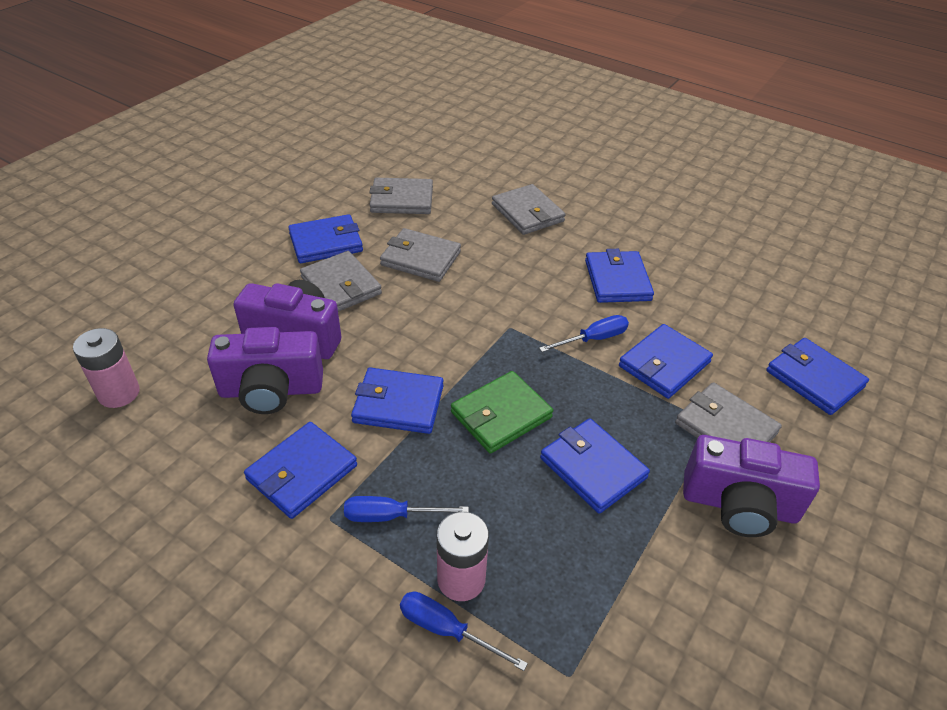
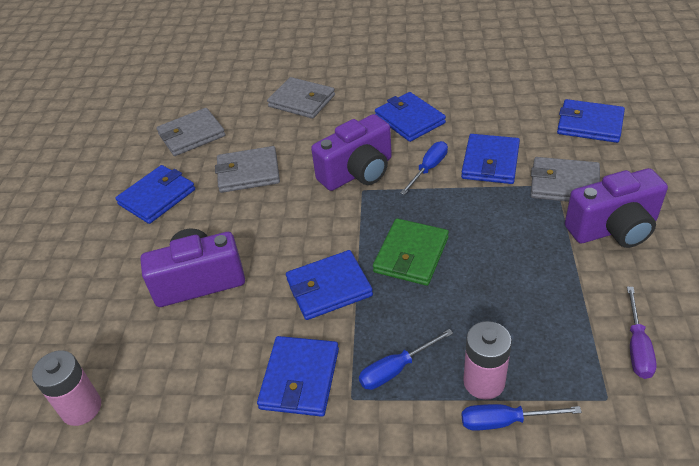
camera: 25 degrees left, 0 degrees up
purple camera [207,327,323,414] -> purple camera moved to [311,114,392,191]
grey wallet [300,251,382,312] -> none
blue wallet [540,418,650,514] -> none
none -> purple screwdriver [627,287,657,379]

